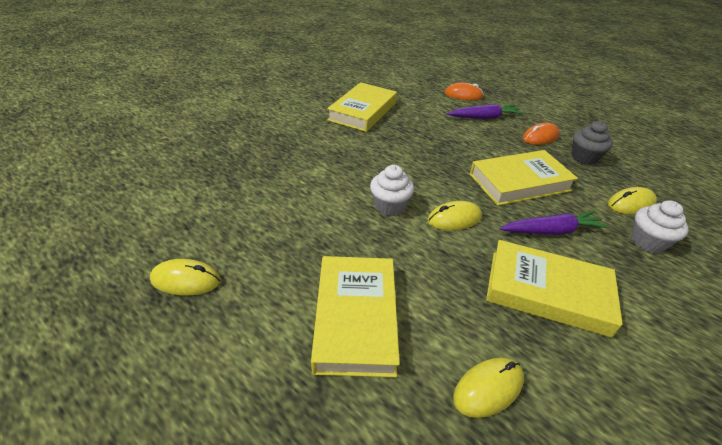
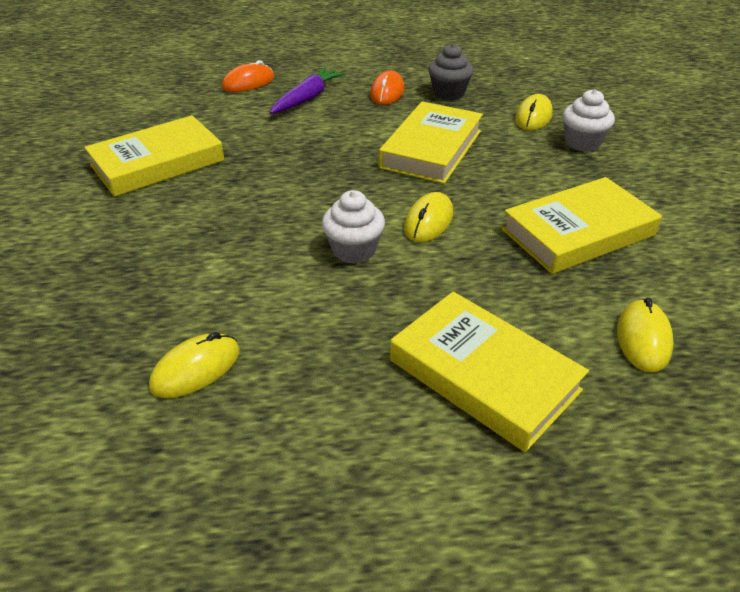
camera: 45 degrees left, 0 degrees up
yellow mouse [150,259,221,296] -> yellow mouse moved to [149,332,240,398]
yellow book [327,82,397,132] -> yellow book turned 75 degrees clockwise [84,115,224,197]
purple carrot [500,211,609,235] -> none

